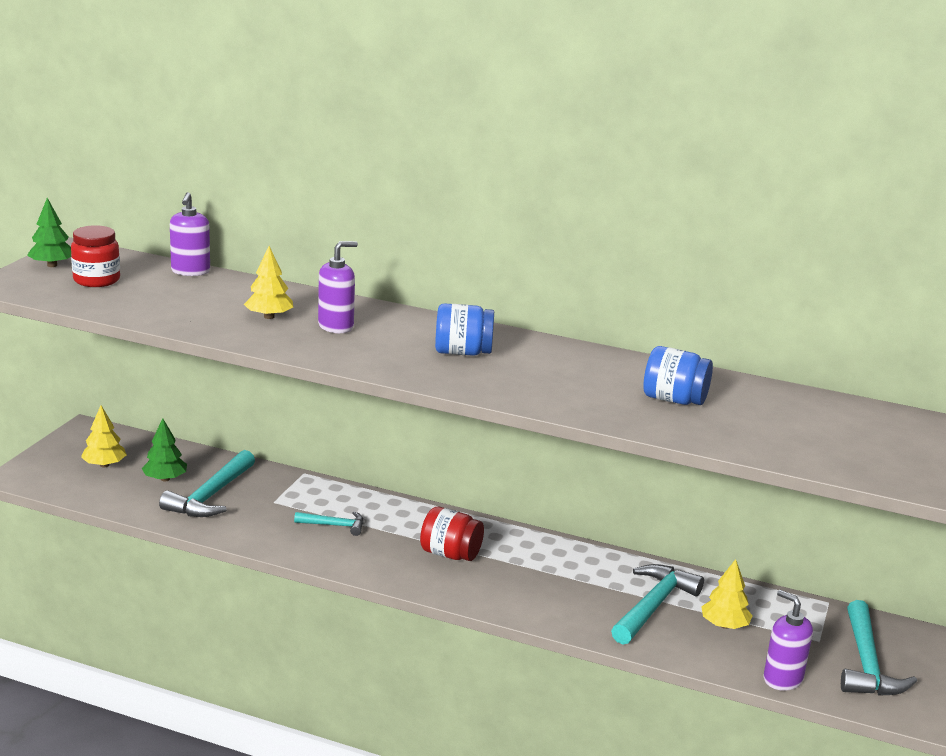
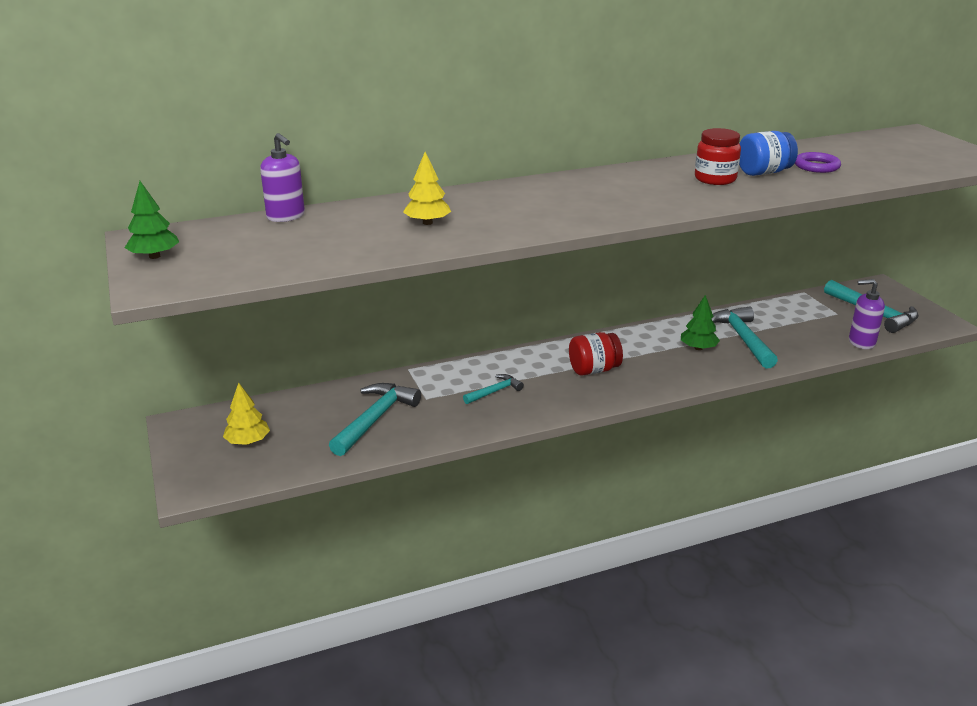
camera: 40 degrees left, 5 degrees up
red jar [71,225,120,287] -> red jar moved to [695,128,741,185]
green tree [142,419,187,481] -> green tree moved to [681,295,720,350]
turquoise hammer [159,450,255,517] -> turquoise hammer turned 135 degrees counterclockwise [329,383,421,456]
purple soap dispenser [318,241,358,333] -> none
blue jar [435,303,494,356] -> none
yellow tree [701,559,752,629] -> none
none -> purple ring [795,152,841,173]

